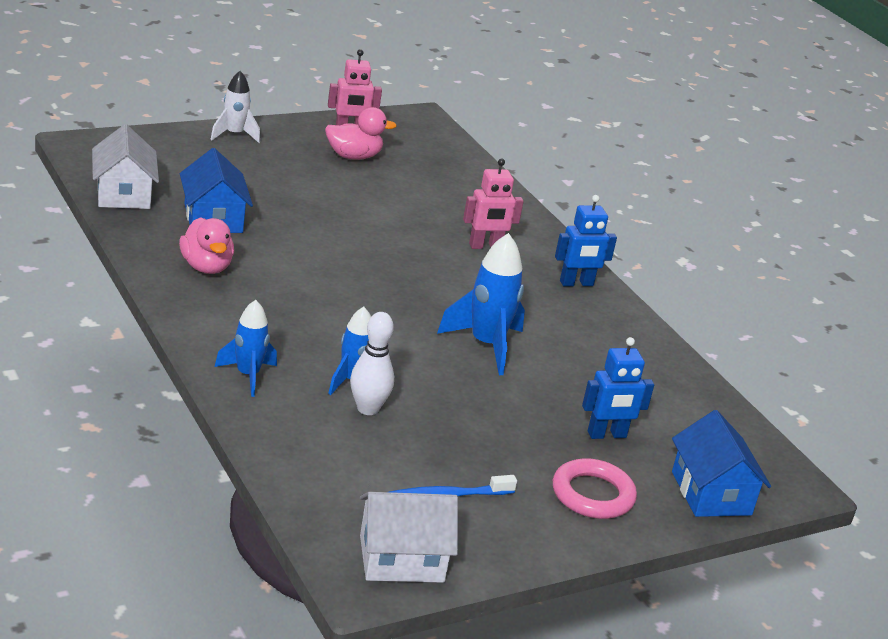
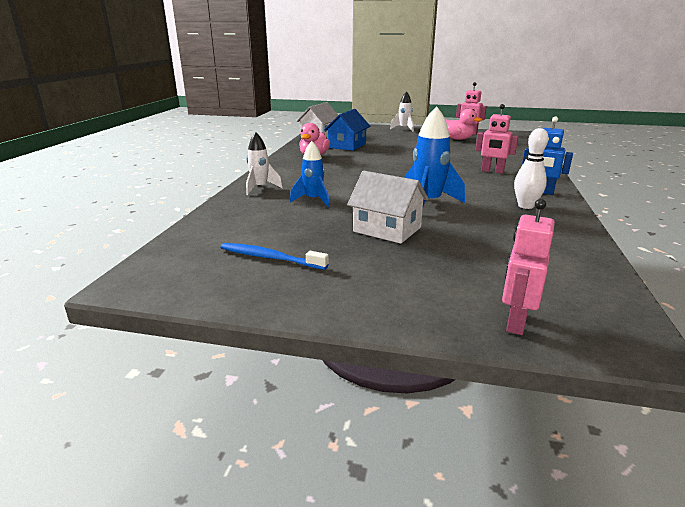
camera: 45 degrees right, 5 degrees down
blue rocket [215,300,277,397] -> white rocket [246,132,283,195]
white bowling pin [350,312,394,415] -> white bowling pin moved to [514,128,549,209]
white house [360,492,458,583] -> white house moved to [347,171,429,244]
pink ring [553,458,637,519] -> none
blue robot [582,337,654,439] -> none
blue house [672,410,771,517] -> pink robot [502,199,555,335]

